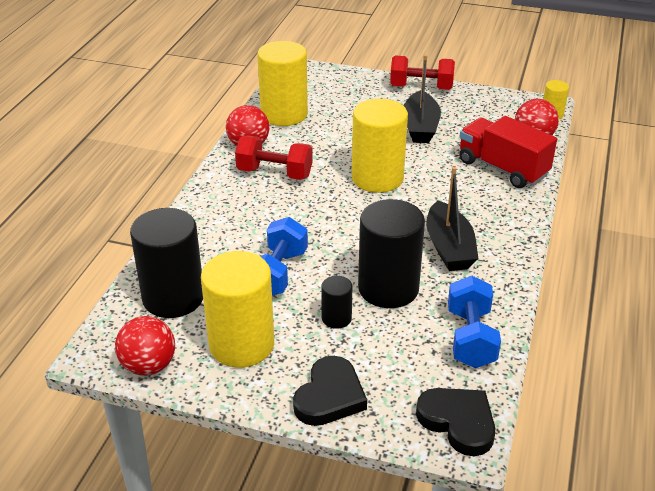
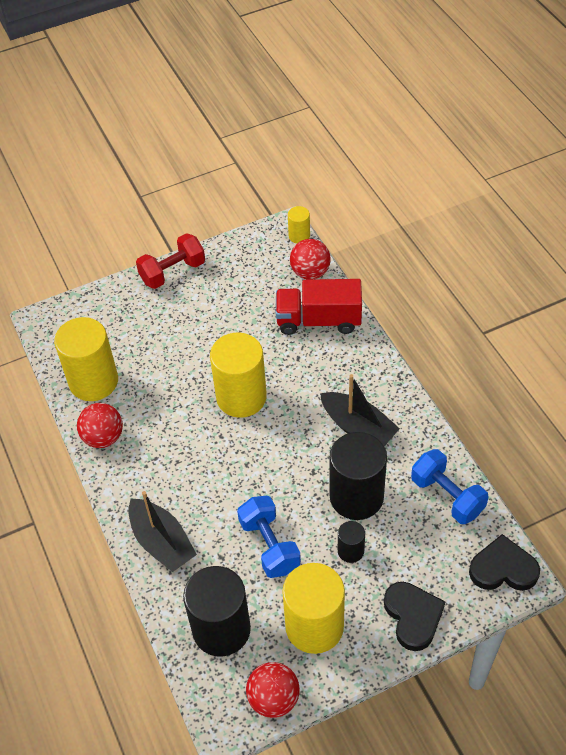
camera: 40 degrees left, 15 degrees up
red dumbbell [235,135,313,180] -> none
black boat [404,55,441,143] -> black boat moved to [128,491,197,572]

